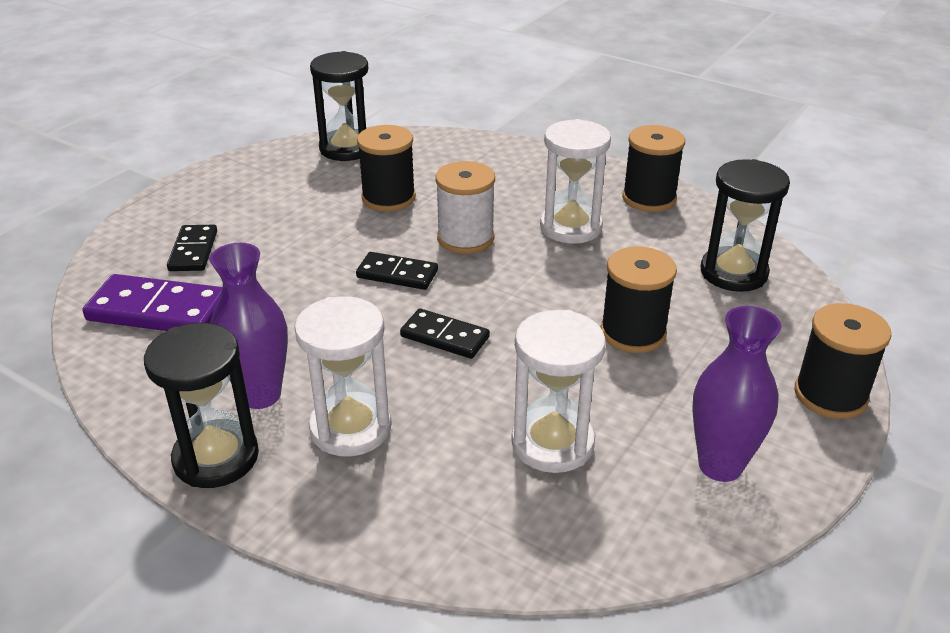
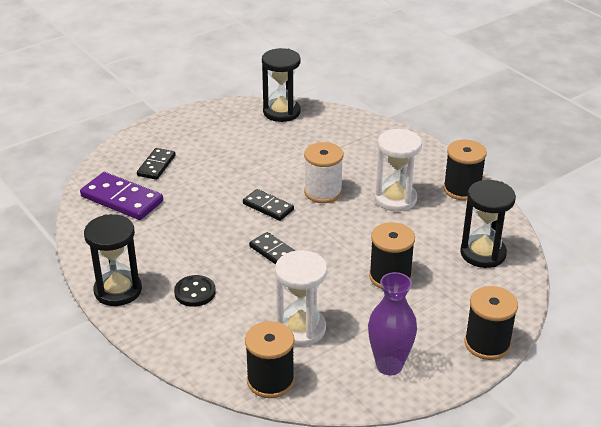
camera: 20 degrees right, 0 degrees up
purple vase [210,243,288,409] -> none
white hourglass [295,296,391,457] -> black button [174,275,216,307]
black spool [357,125,416,212] -> black spool moved to [245,321,295,398]

